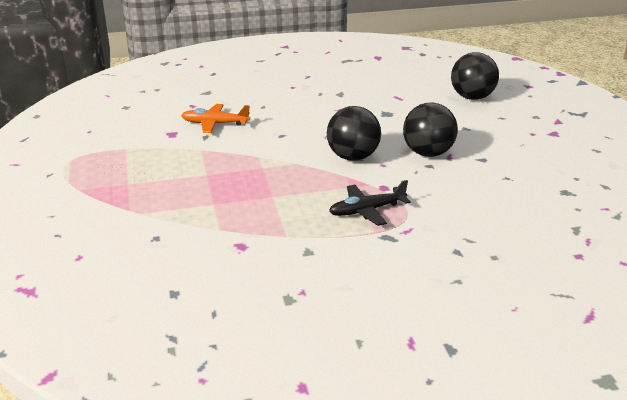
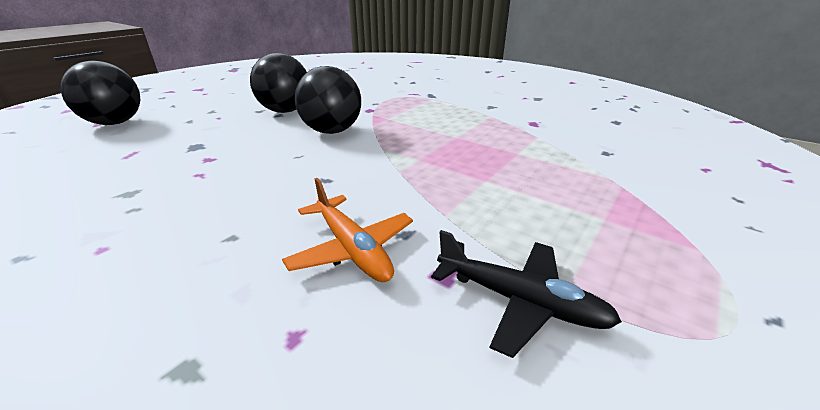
camera: 130 degrees left, 0 degrees up
black plane [329,180,411,226] -> black plane moved to [431,230,622,358]

